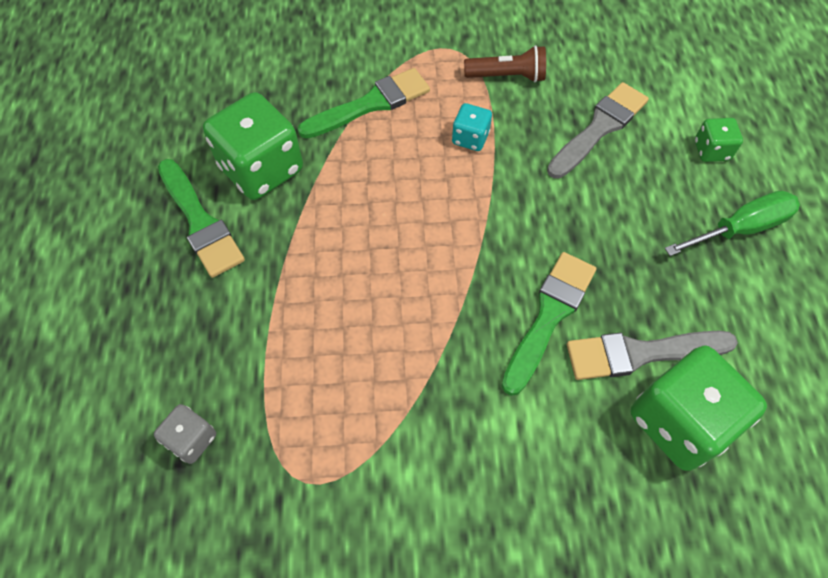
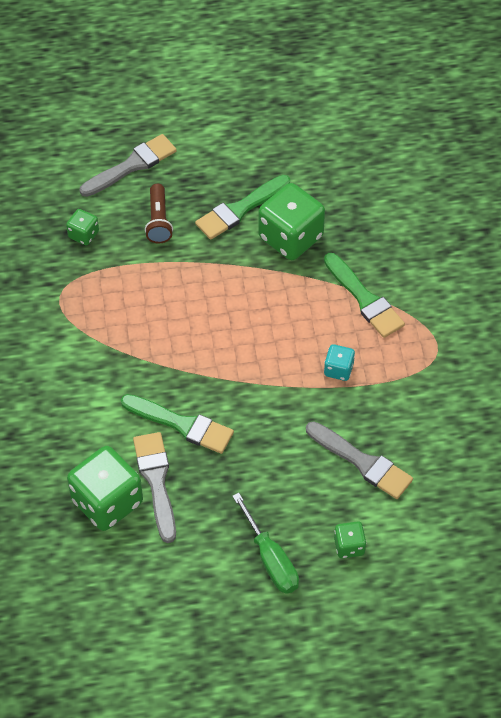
camera: 85 degrees right, 5 degrees down
grey dice [154,404,216,464] -> green dice [66,209,99,246]
brown flashlight [464,45,546,82] -> brown flashlight moved to [145,184,173,244]
none -> grey brush [79,134,177,197]

